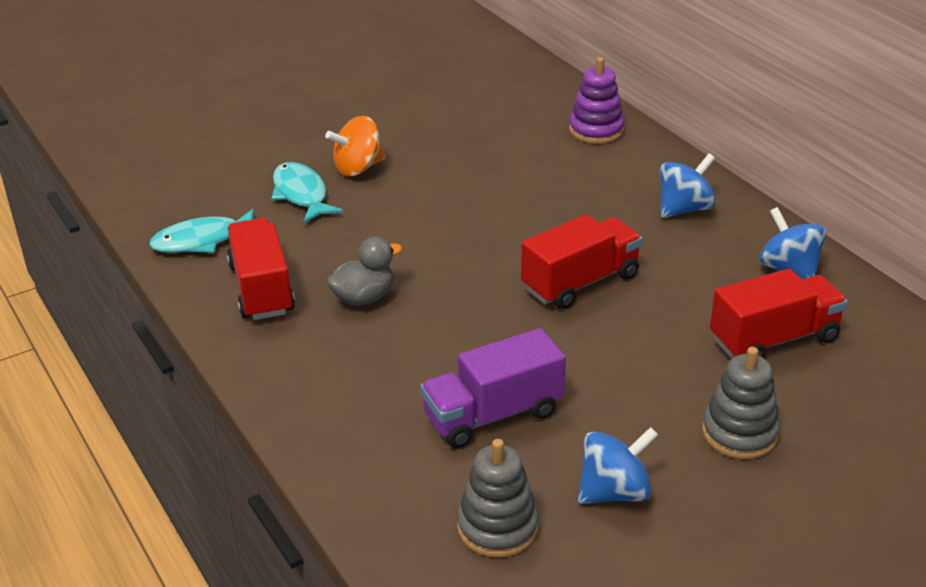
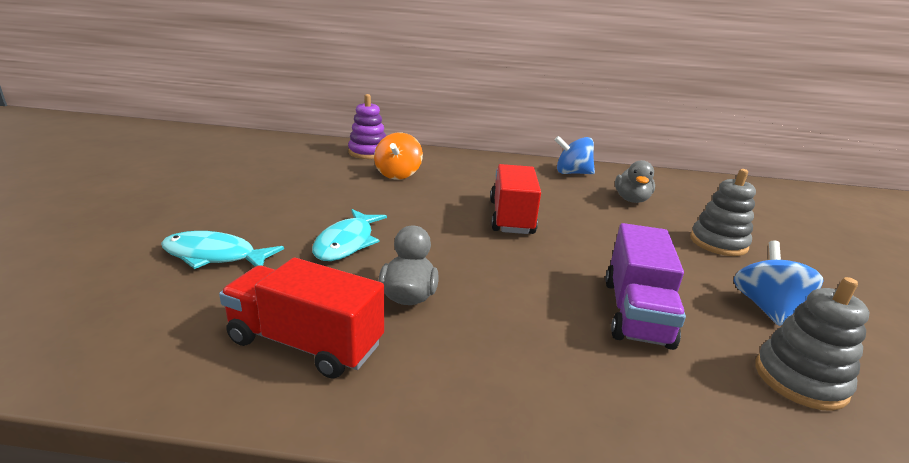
camera: 55 degrees left, 10 degrees down
turquoise fish [149,209,254,253] -> turquoise fish moved to [312,209,387,261]
orange spinning top [325,116,385,176] -> orange spinning top moved to [374,133,423,179]
blue spinning top [660,153,716,218] -> none
red truck [710,269,848,358] -> grey duck [615,160,655,203]

